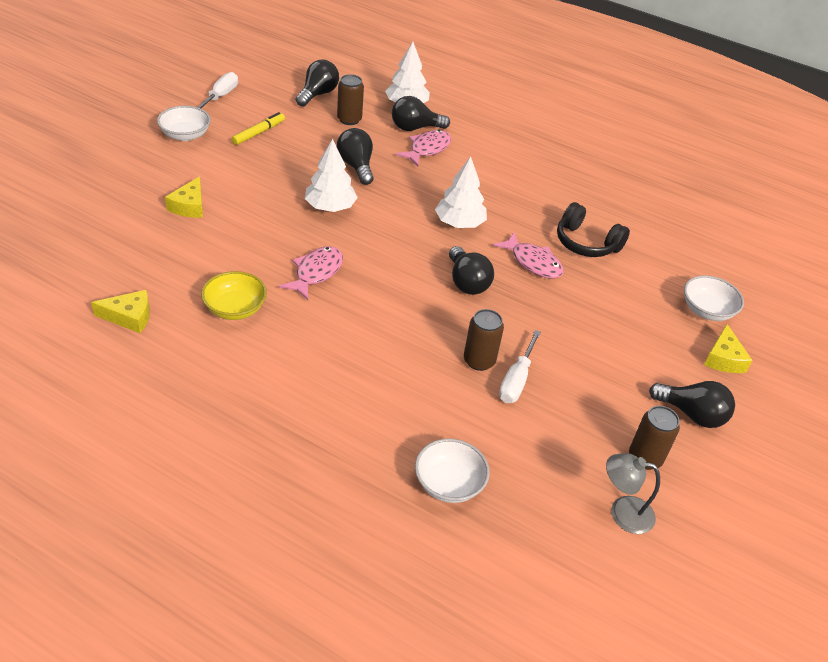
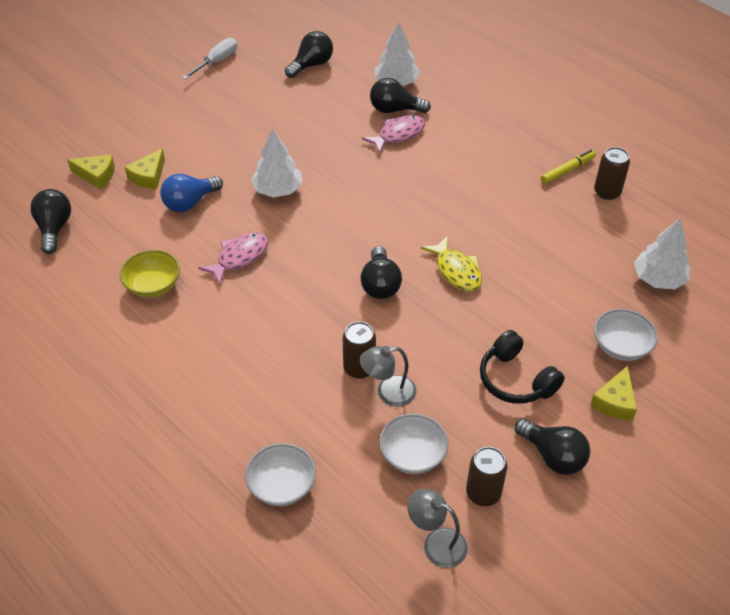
camera: 20 degrees right, 5 degrees up
yellow cheese [91,290,150,333] -> yellow cheese moved to [67,154,115,189]
white bowl [157,106,211,141] -> white bowl moved to [380,414,448,474]
yellow marker [232,112,285,145] -> yellow marker moved to [541,150,596,184]
brown can [337,74,364,125] -> brown can moved to [594,147,630,200]
black light bulb [337,128,374,185] -> black light bulb moved to [30,189,71,254]
white tree [435,156,487,228] -> white tree moved to [634,219,691,289]
pink fish [493,232,564,278] -> yellow fish [421,236,482,291]
white screwdriver [499,330,541,403] -> grey lamp [360,346,417,407]
black headphones [557,202,630,257] -> black headphones moved to [480,330,565,404]
none -> blue light bulb [160,174,223,212]

